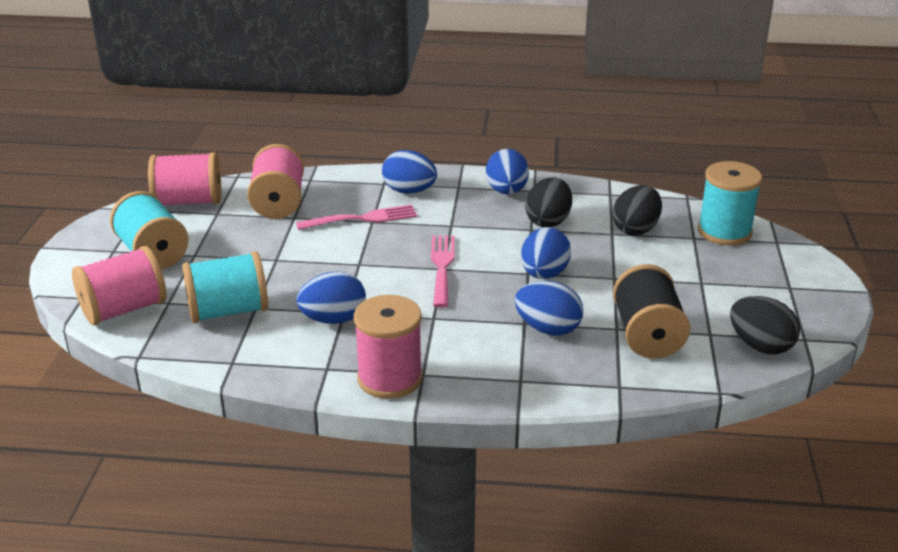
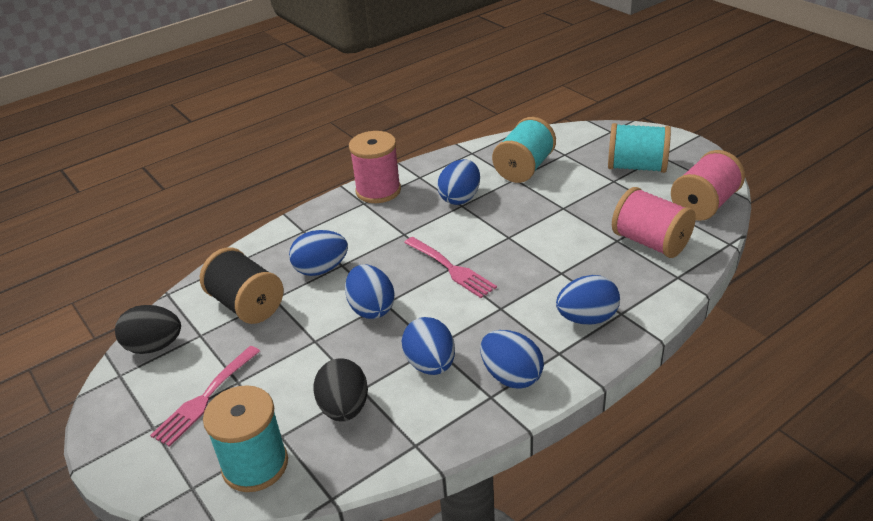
camera: 140 degrees right, 5 degrees up
pink spool [72,246,167,325] -> none
pink fork [296,205,417,230] -> pink fork moved to [150,346,260,447]
black egg [525,177,572,227] -> blue egg [401,317,455,375]

